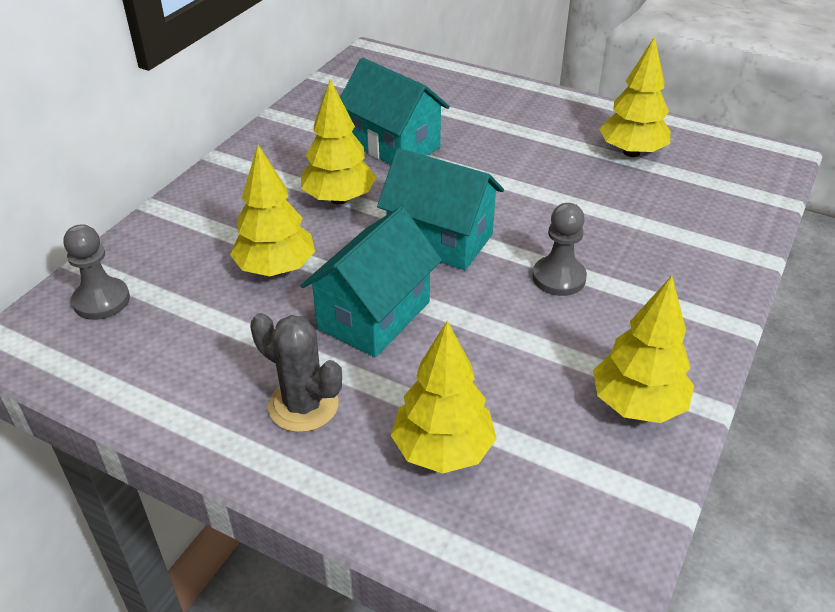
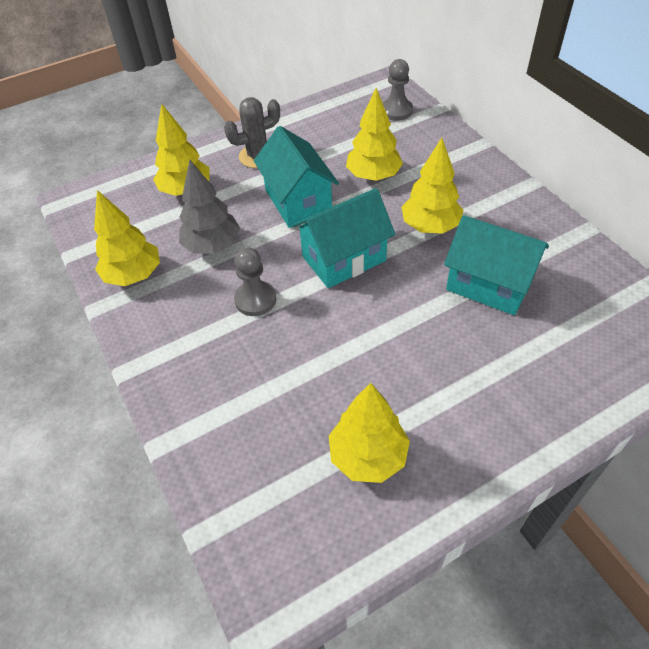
camera: 125 degrees right, 10 degrees up
turquoise house [340,58,450,165] -> turquoise house turned 45 degrees clockwise [444,215,549,315]
none -> grey tree [179,160,240,254]

